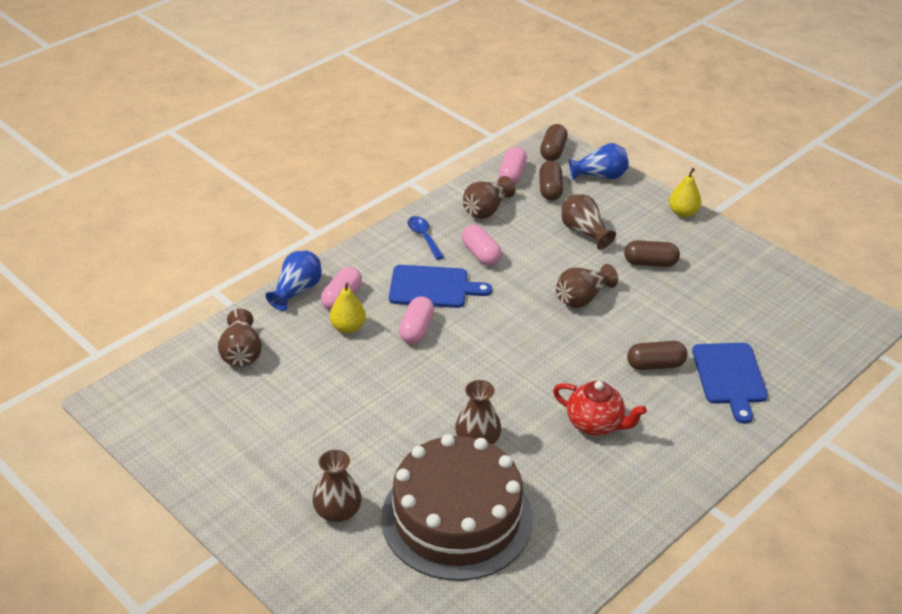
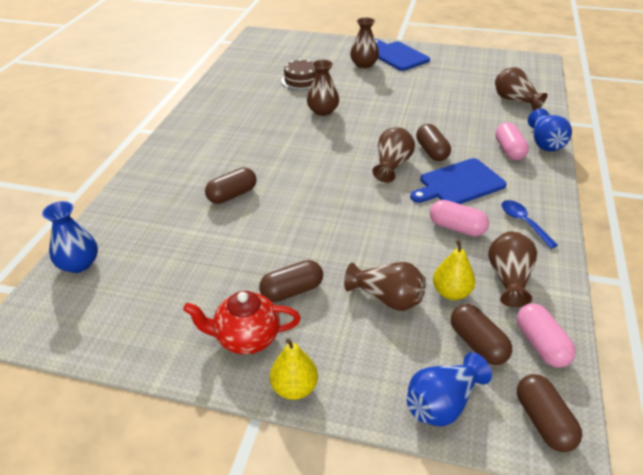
camera: 150 degrees right, 0 degrees up
yellow pear [330,282,366,333] -> yellow pear moved to [433,240,475,300]
brown cake [381,434,533,581] -> brown cake [281,59,317,90], size x0.44
pink capsule [399,296,434,344] -> brown capsule [416,124,451,161]
blue spoon [407,216,444,260] -> blue spoon turned 150 degrees counterclockwise [501,200,558,249]
red teapot [553,381,647,436] -> red teapot moved to [183,291,301,355]
brown vase [556,264,618,308] -> brown vase moved to [372,128,415,183]
blue cutting board [692,343,768,424] -> blue cutting board moved to [375,39,430,71]
none -> blue vase [42,201,98,273]

